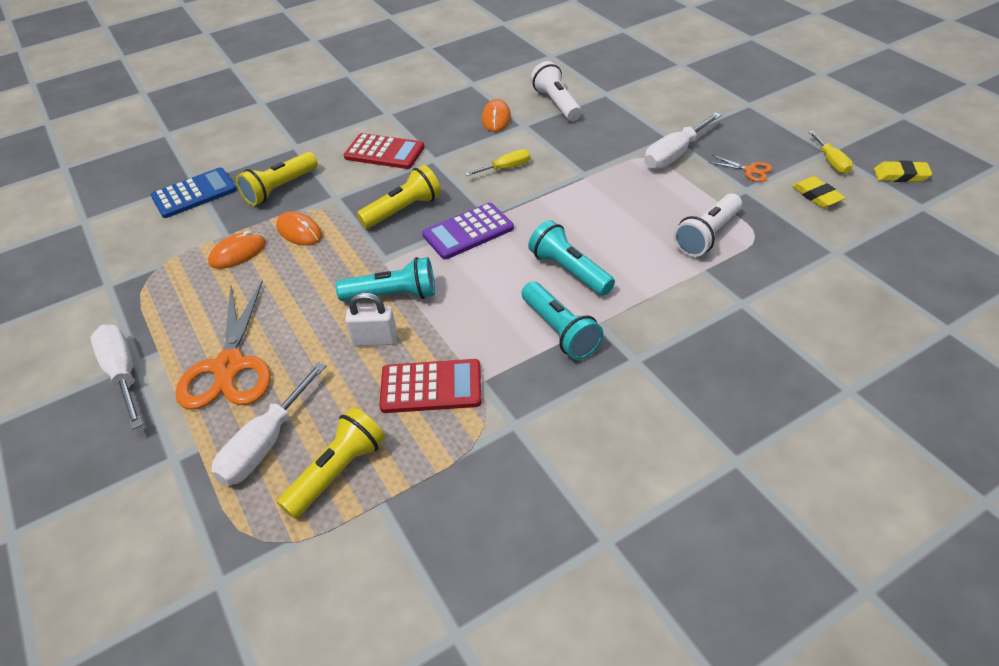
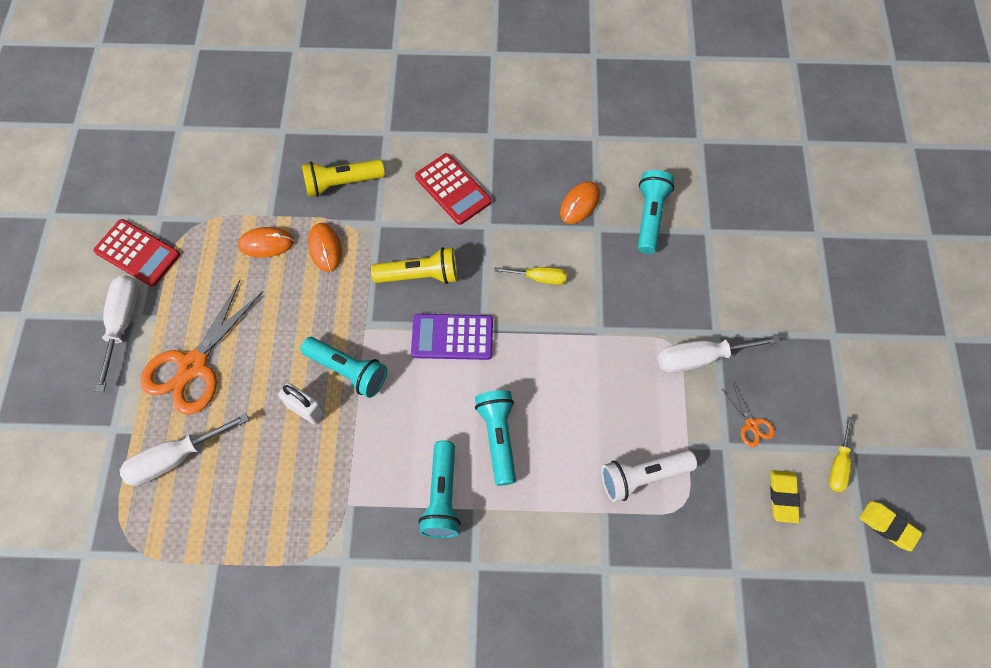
camera: 30 degrees right, 20 degrees up
blue calculator [151,168,237,218] -> none
yellow flashlight [277,407,385,519] -> none
red calculator [379,359,482,413] -> red calculator moved to [93,219,180,287]
white flashlight [531,61,582,121] -> turquoise flashlight [638,170,674,254]

